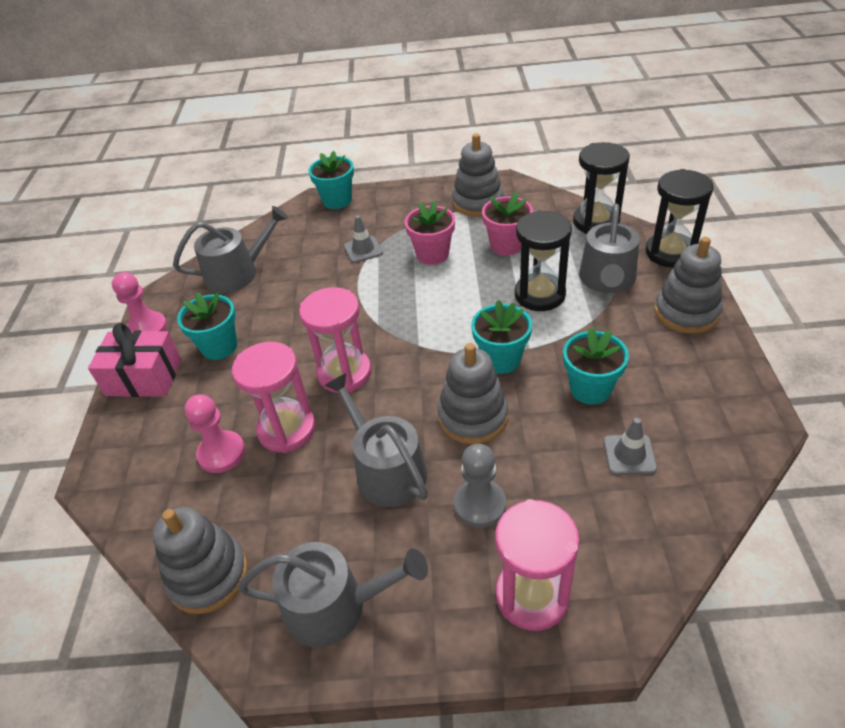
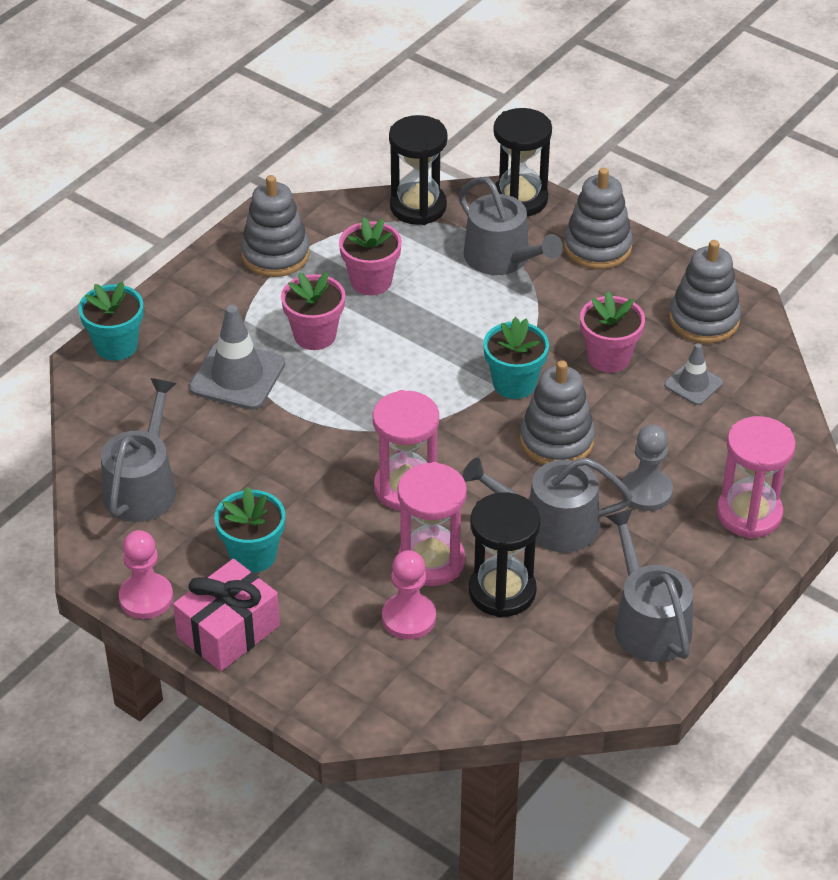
camera: 55 degrees left, 0 degrees up
grey stacking toy [152,507,248,614] -> grey stacking toy moved to [669,240,741,343]
grey watering can [238,542,428,648] -> grey watering can turned 60 degrees counterclockwise [606,509,693,662]
grey traffic cone [344,215,383,263] -> grey traffic cone [189,305,285,410], size x1.72
black hourglass [515,210,572,311] -> black hourglass moved to [469,492,541,618]
turquoise flower pot [563,327,629,404] -> pink flower pot [580,292,645,373]

